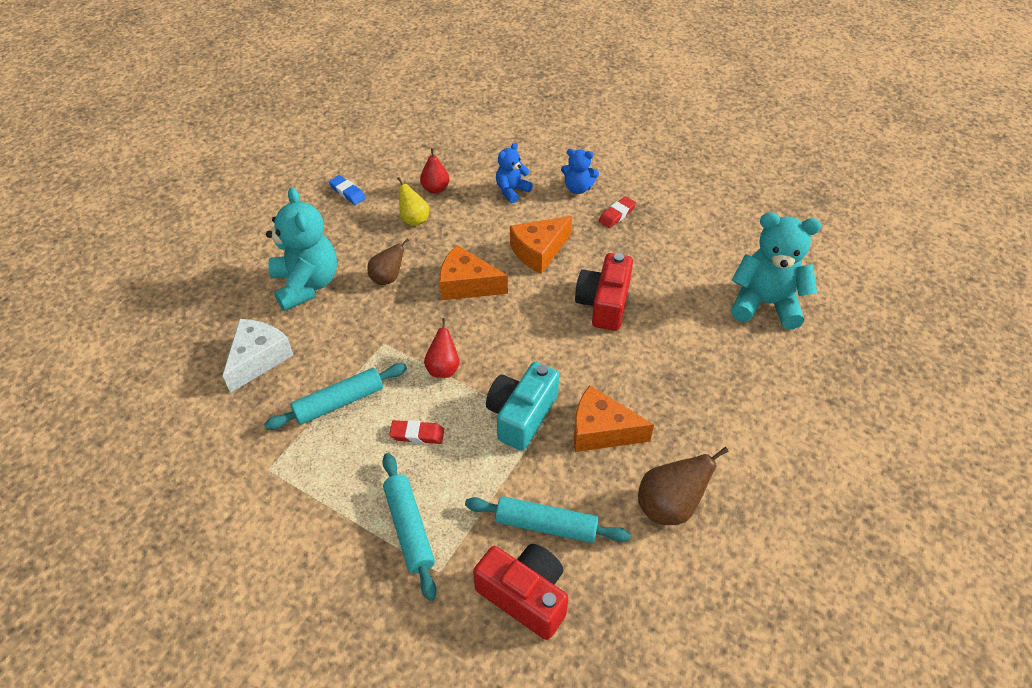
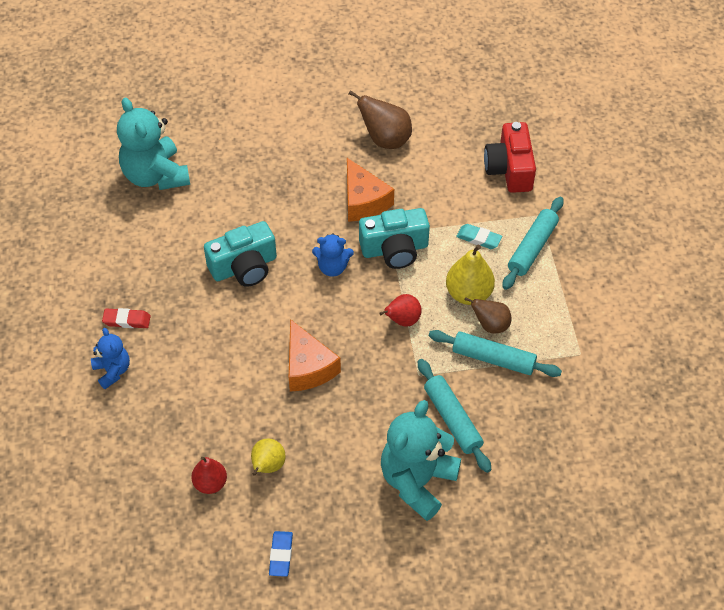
camera: 130 degrees left, 5 degrees up
white cheese [222,319,293,393] -> none
brown pear [367,238,409,285] -> brown pear moved to [465,297,511,333]
red eraser [389,420,444,444] -> yellow pear [446,244,495,305]
turquoise rolling pin [465,496,631,543] -> turquoise rolling pin moved to [418,359,491,473]
blue teddy bear [496,143,533,203] -> blue teddy bear moved to [312,233,354,277]
orange cheese [510,216,572,274] -> none
red camera [575,253,633,331] -> turquoise camera [204,221,277,287]
none -> turquoise eraser [456,224,502,249]

